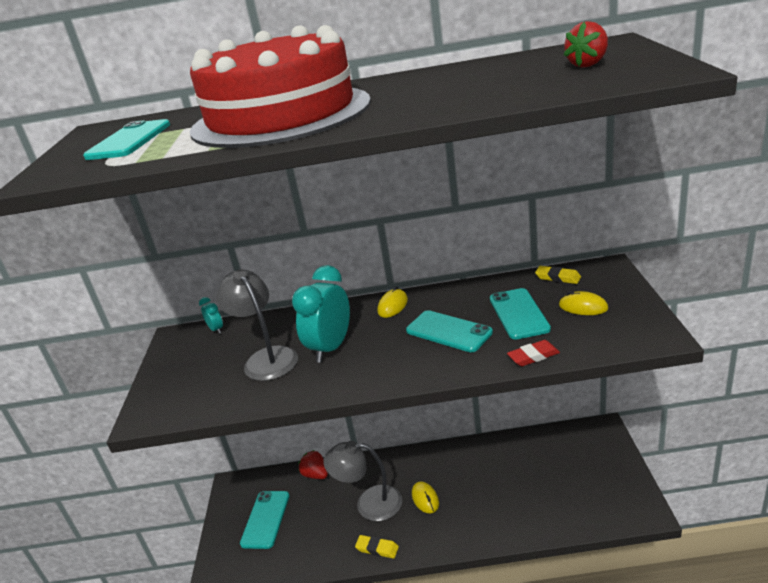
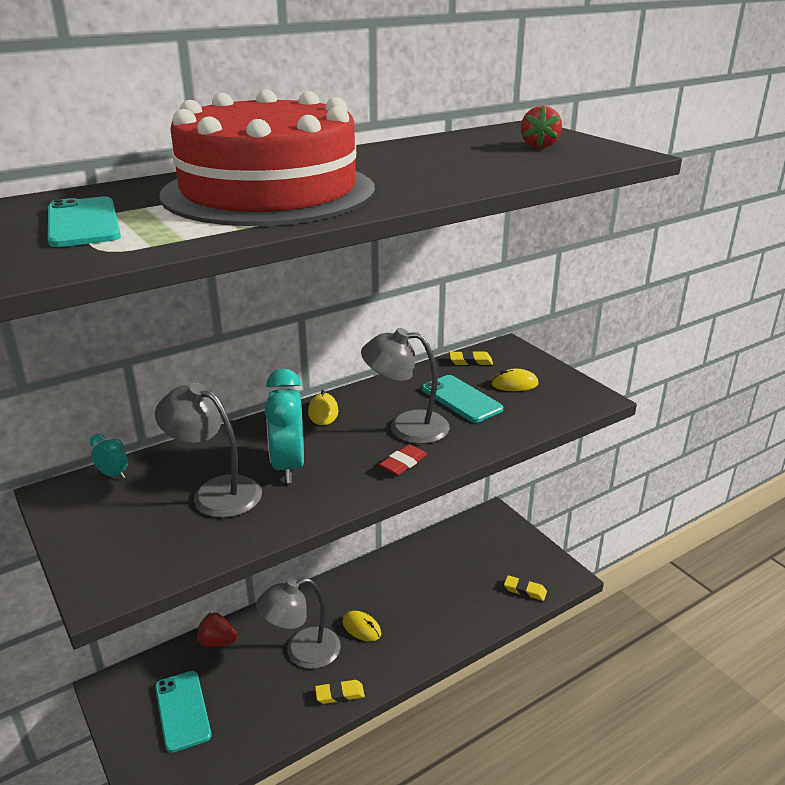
camera: 35 degrees left, 0 degrees up
turquoise phone [406,310,493,352] -> grey lamp [361,328,450,444]
red eraser [507,340,560,366] -> red eraser moved to [379,444,427,475]
none -> yellow eraser [504,575,547,601]

